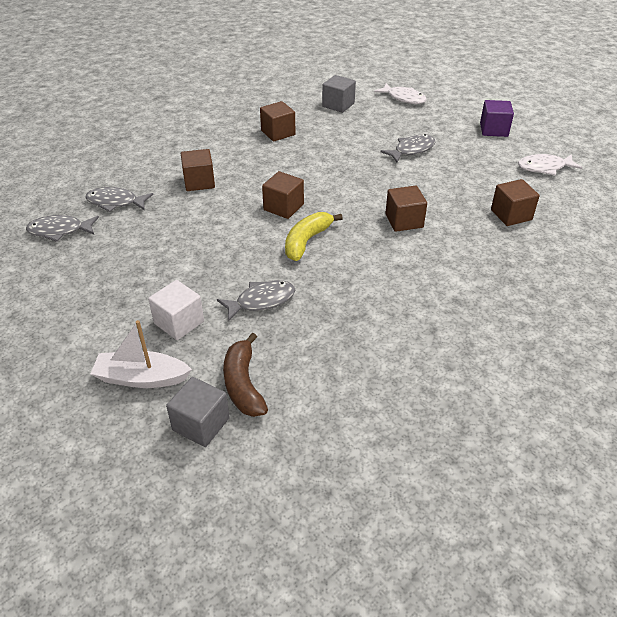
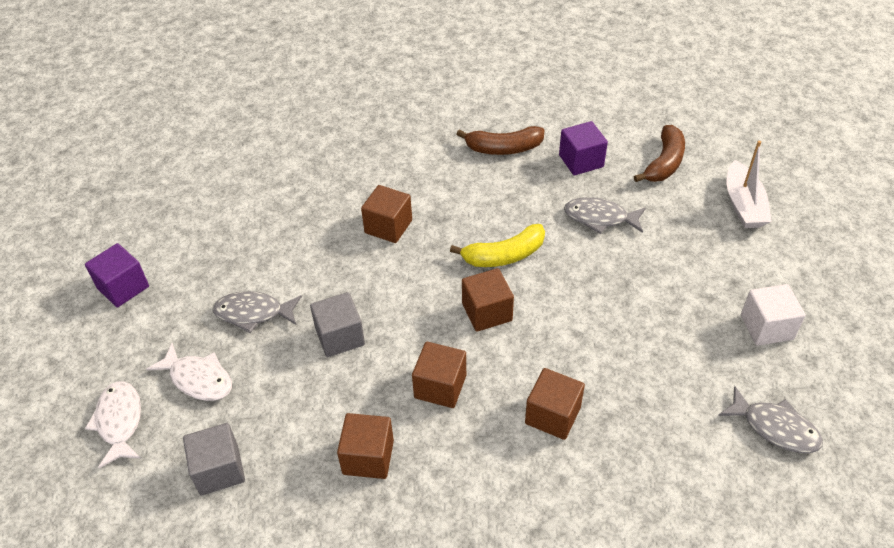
camera: 140 degrees left, 5 degrees up
grey fish [85,187,153,212] -> none
white boat [91,320,192,388] -> white boat turned 45 degrees clockwise [727,141,772,228]
white cube [148,280,204,340] -> white cube moved to [741,284,806,346]
grey cube [166,377,230,447] -> grey cube moved to [310,292,365,357]
brown cube [491,179,540,226] -> brown cube moved to [412,342,466,408]
white fish [518,154,582,176] -> white fish moved to [146,343,232,401]
none -> brown banana [456,126,544,155]
none -> purple cube [559,121,608,175]

